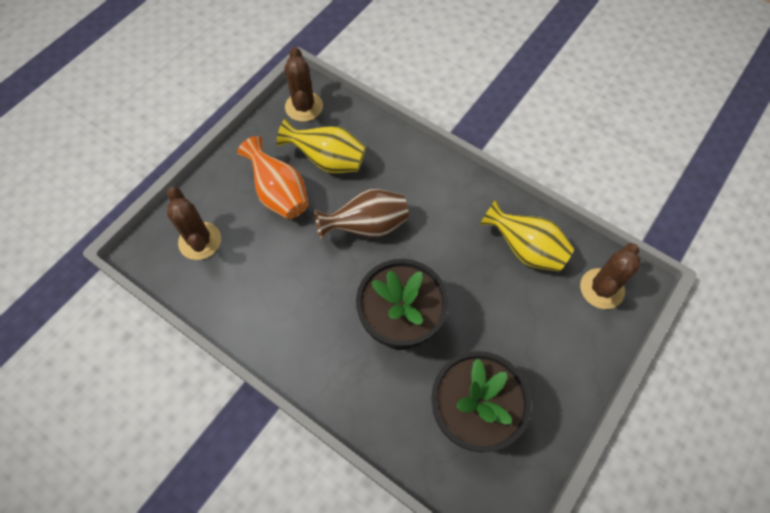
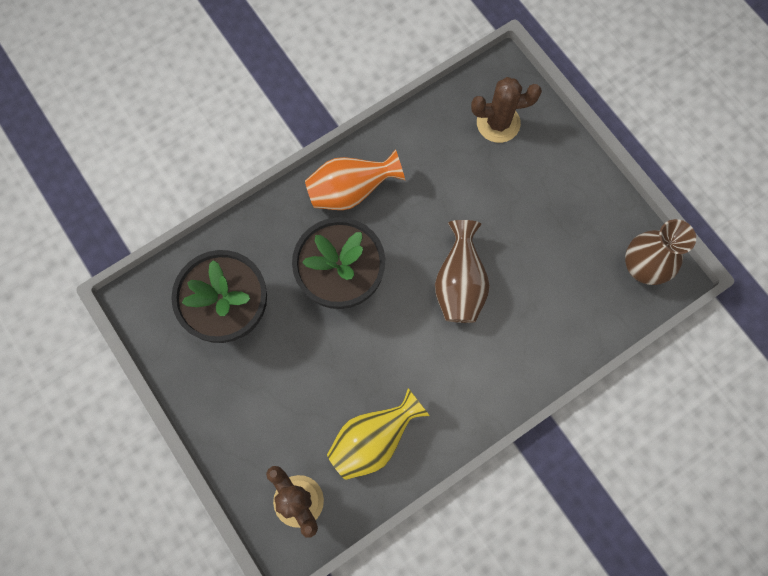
camera: 110 degrees right, 10 degrees up
orange vase [237,136,309,219] -> orange vase moved to [305,149,405,210]
yellow vase [276,118,366,173] -> none
brown cactus [285,47,323,122] -> brown vase [625,219,696,285]

